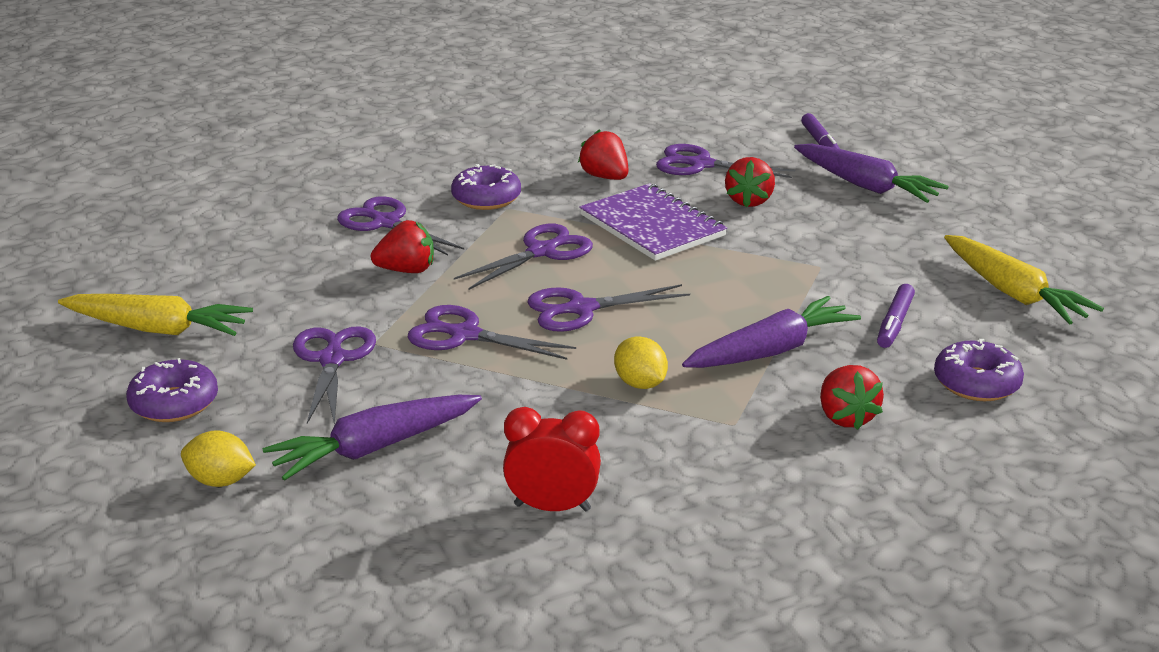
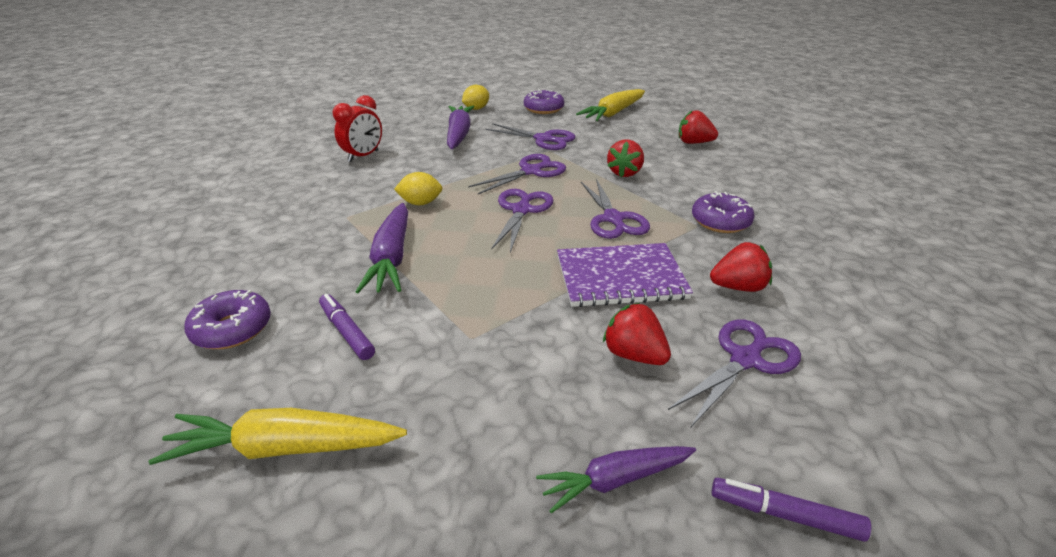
camera: 120 degrees right, 5 degrees up
purple scissors [337,197,464,256] -> none
purple carrot [794,144,949,203] -> purple carrot [536,446,696,513], size x0.67
red strawberry [820,365,884,430] -> red strawberry moved to [679,110,718,144]

